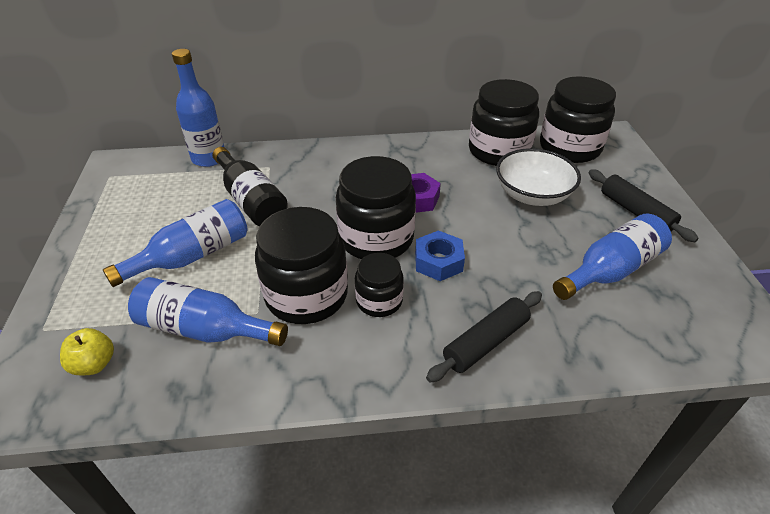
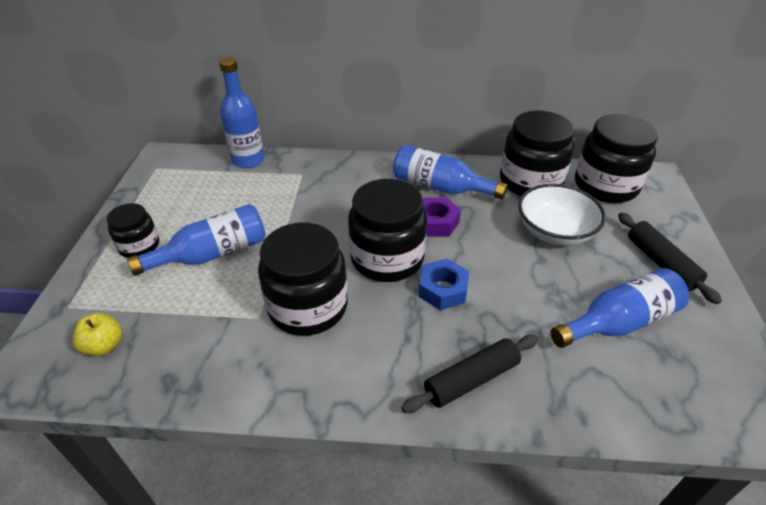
camera: 10 degrees right, 0 degrees up
blue bottle [128,277,288,346] -> blue bottle moved to [393,145,508,199]
black bottle [212,147,288,226] -> none
black jar [355,253,404,317] -> black jar moved to [106,203,159,258]

